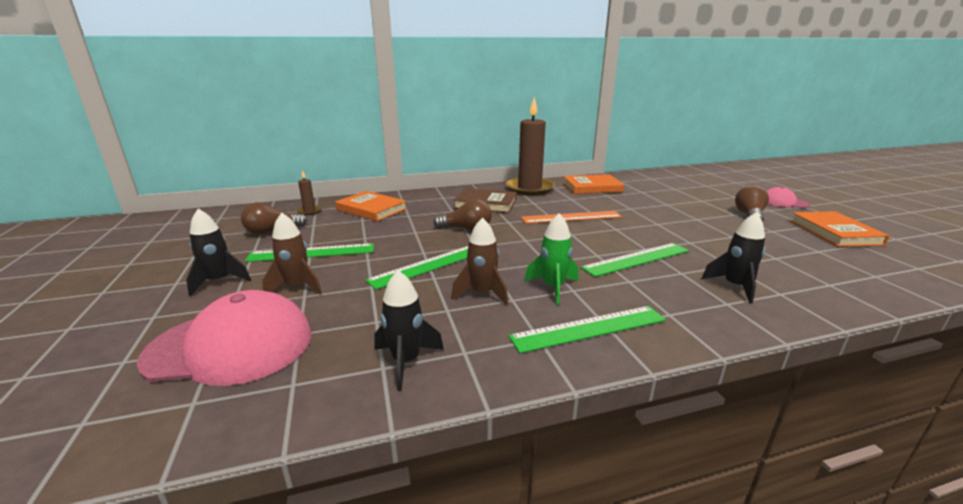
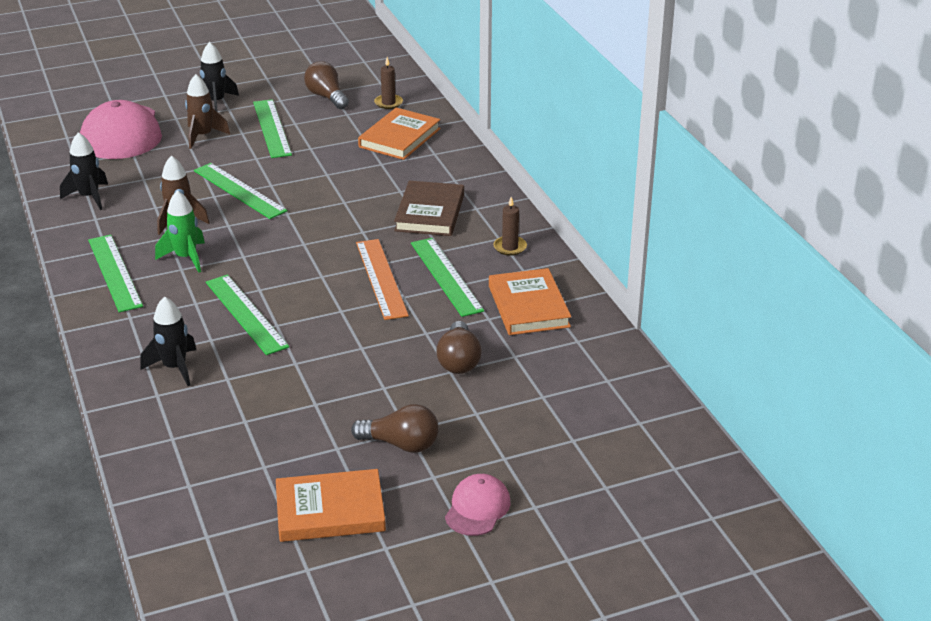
camera: 85 degrees right, 10 degrees up
brown light bulb [433,199,492,230] -> brown light bulb moved to [436,321,482,374]
brown candle [505,97,555,196] -> brown candle [493,197,527,256], size x0.42
none -> green ruler [411,238,484,317]

